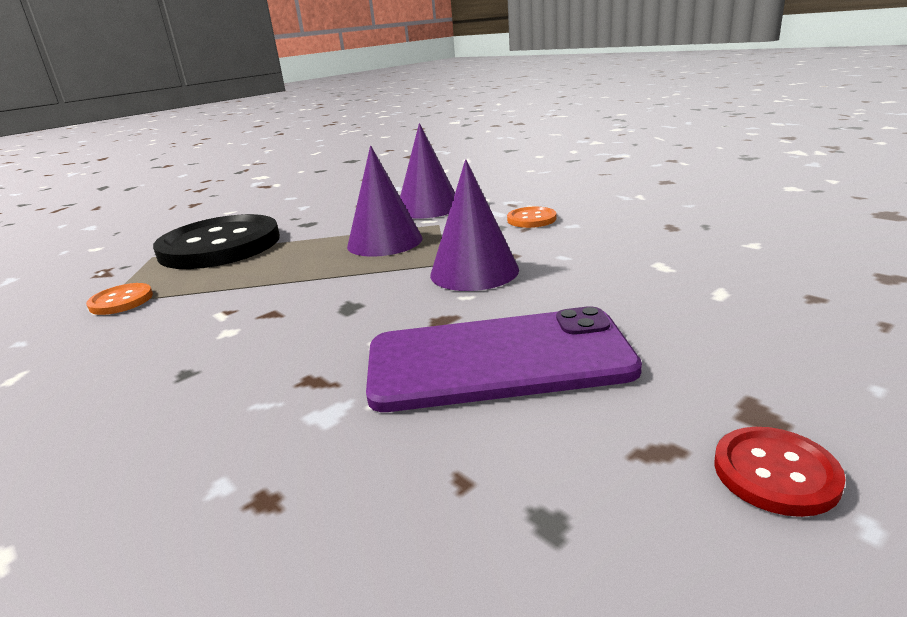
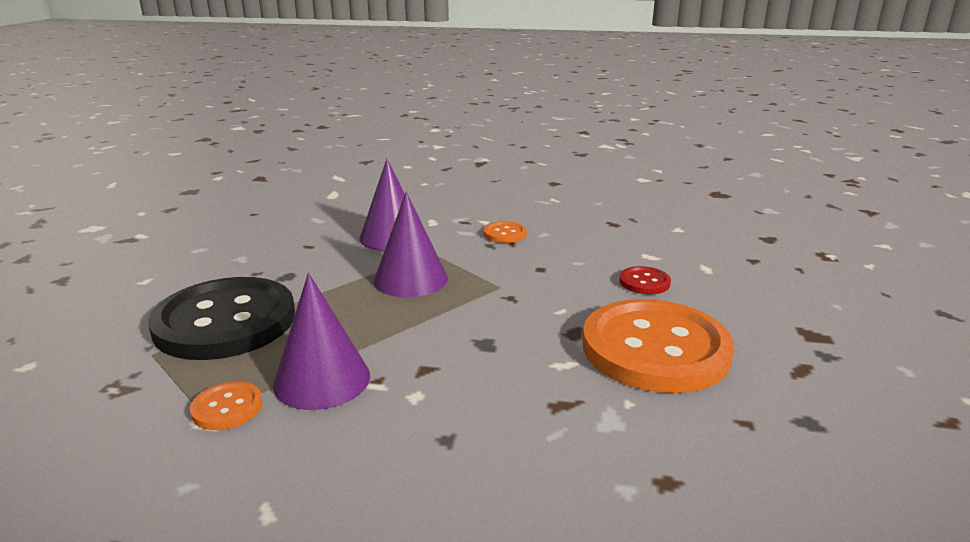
camera: 40 degrees left, 0 degrees up
purple phone [366,306,642,412] -> orange button [582,299,734,393]
purple cone [430,159,519,291] -> purple cone moved to [273,273,370,410]
red button [714,427,846,517] -> red button moved to [619,266,671,294]

